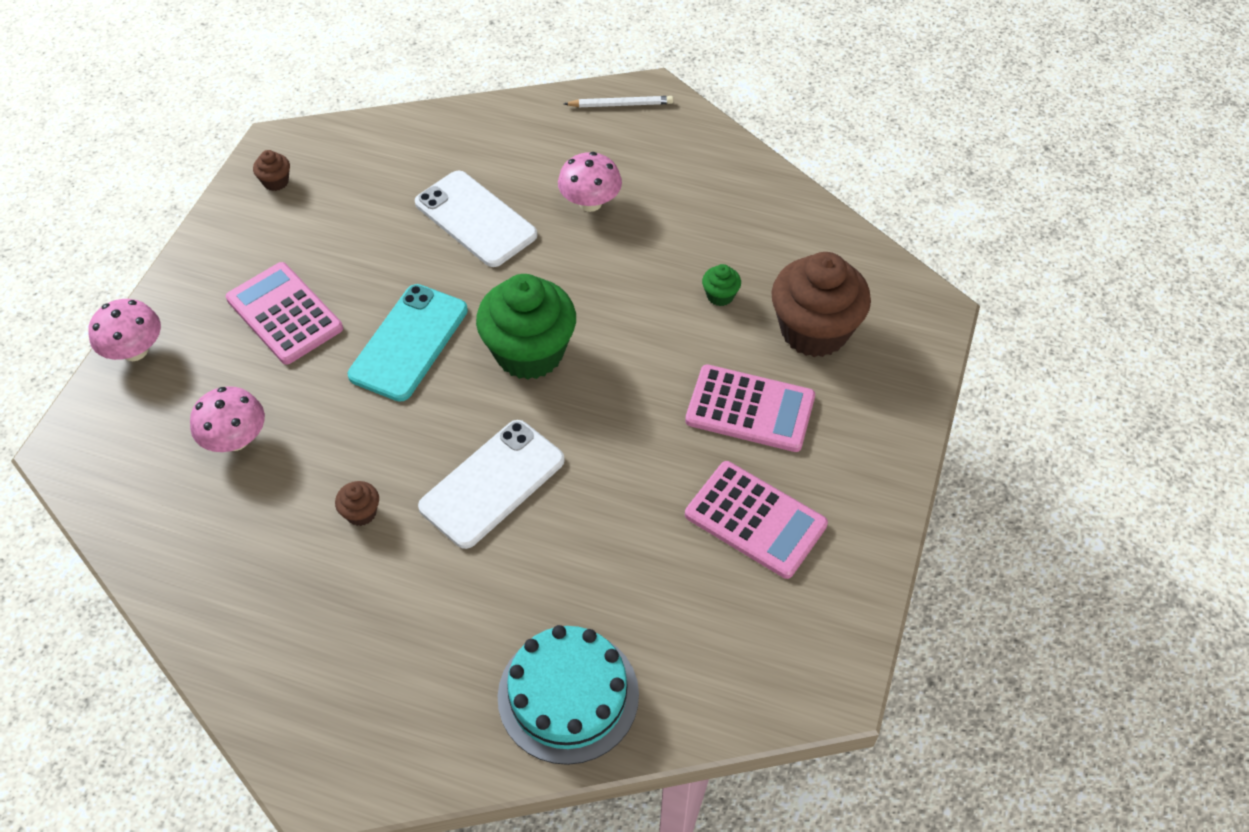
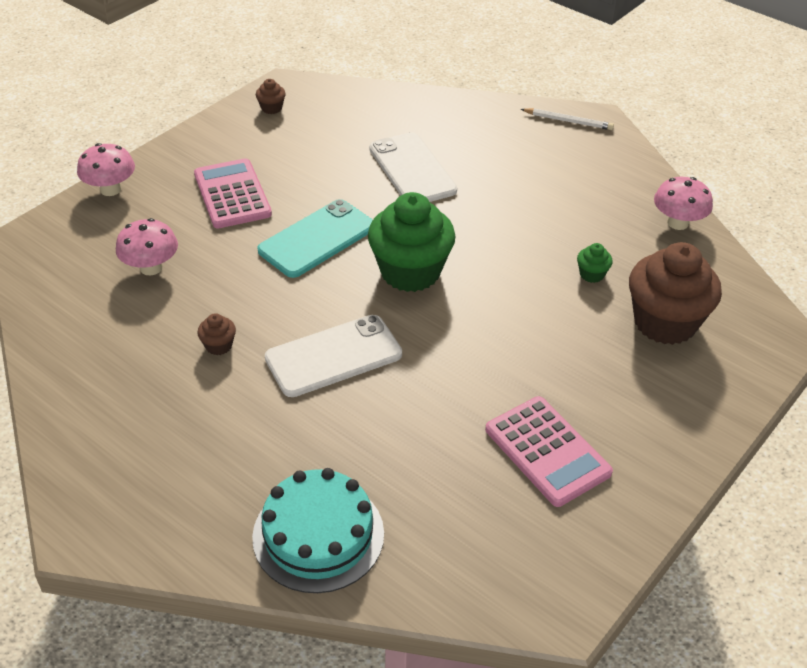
camera: 20 degrees right, 10 degrees down
pink mushroom [558,152,622,212] -> pink mushroom moved to [654,177,713,230]
pink calculator [685,364,815,452] -> none

